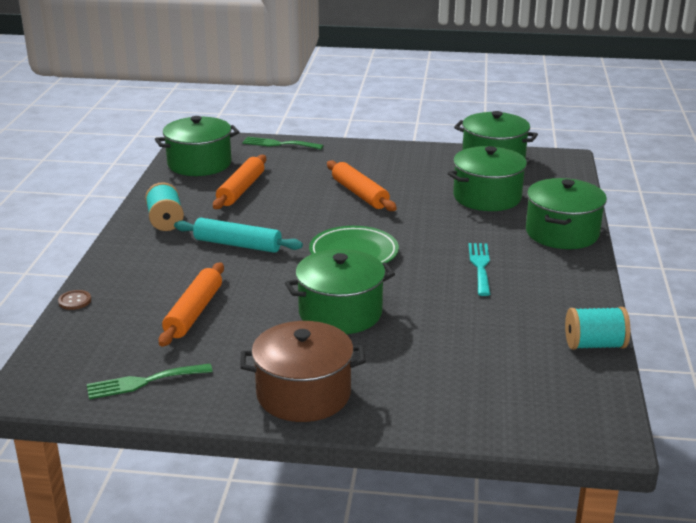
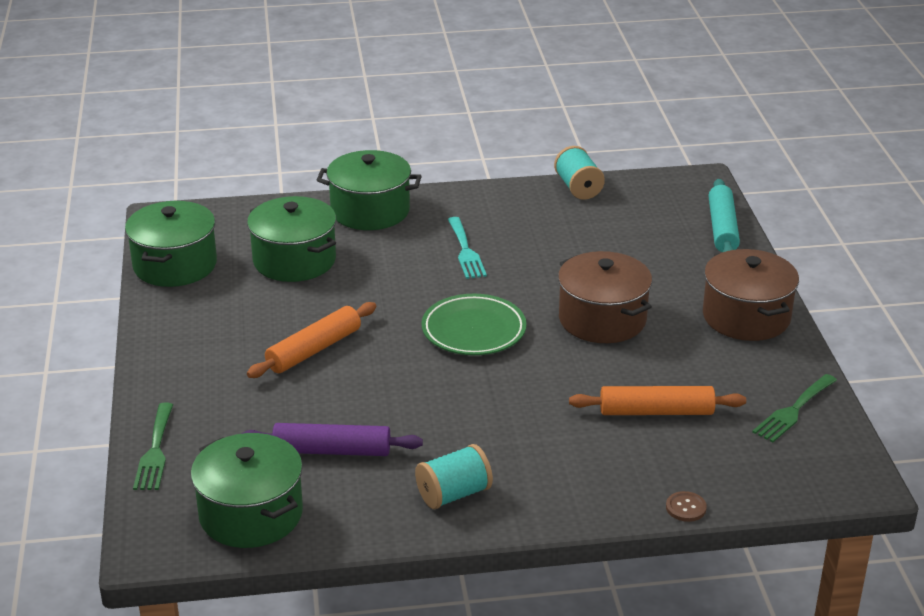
camera: 105 degrees left, 5 degrees up
green fork [87,364,213,399] -> green fork turned 75 degrees clockwise [752,374,837,442]
turquoise rolling pin [174,218,303,253] -> turquoise rolling pin moved to [709,179,740,252]
orange rolling pin [213,155,266,209] -> purple rolling pin [241,423,423,456]
green pot [285,249,395,334] -> brown pot [558,251,652,343]
turquoise fork [468,243,491,296] -> turquoise fork turned 90 degrees counterclockwise [448,217,487,279]

